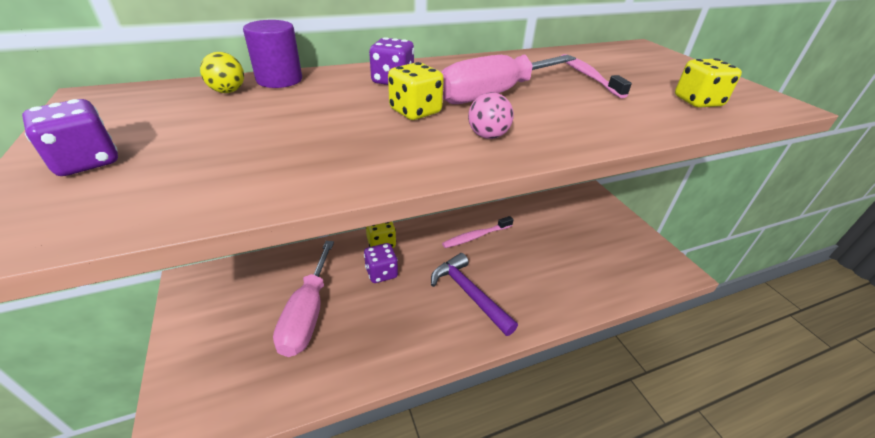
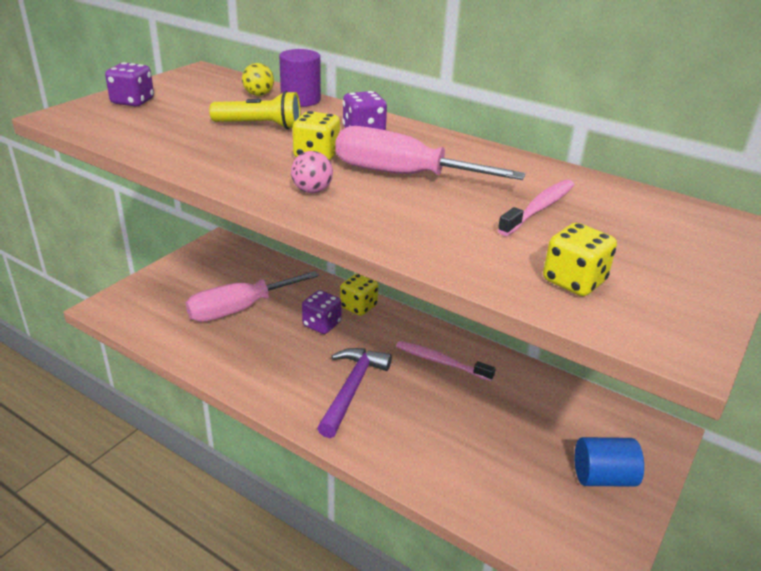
camera: 55 degrees right, 5 degrees down
none -> yellow flashlight [209,91,301,130]
none -> blue cylinder [575,437,644,487]

